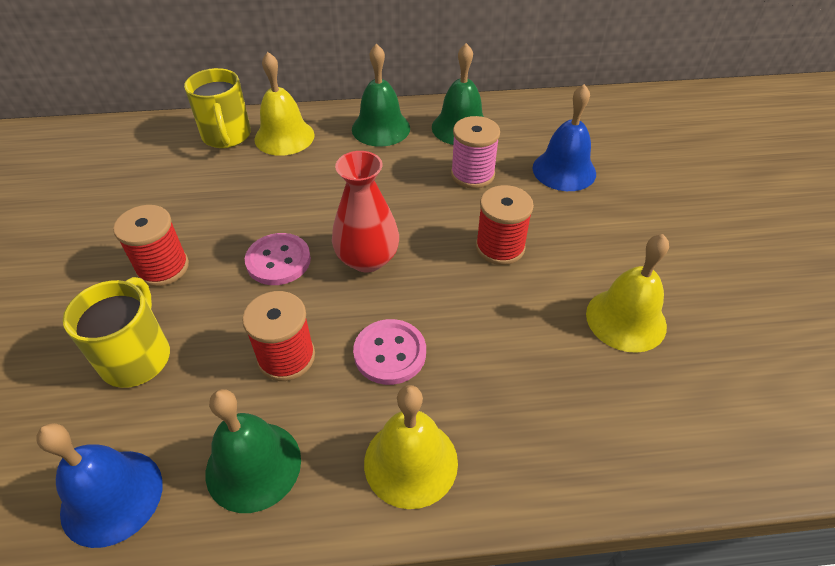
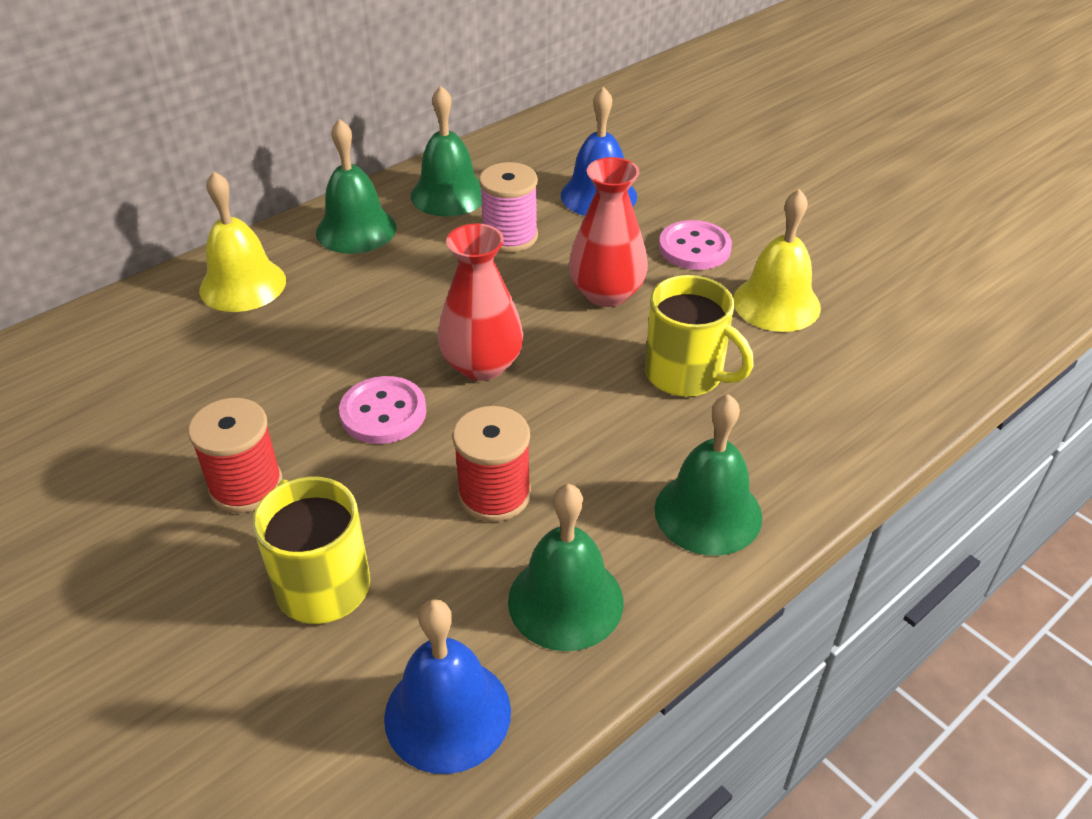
camera: 35 degrees left, 5 degrees down
yellow mug [184,68,251,148] -> yellow mug moved to [645,275,754,397]
pink button [353,319,426,385] -> pink button moved to [659,220,732,270]
yellow bell [364,385,458,509] -> green bell [655,394,762,556]
red spool [476,185,534,265] -> red vase [569,157,648,307]

